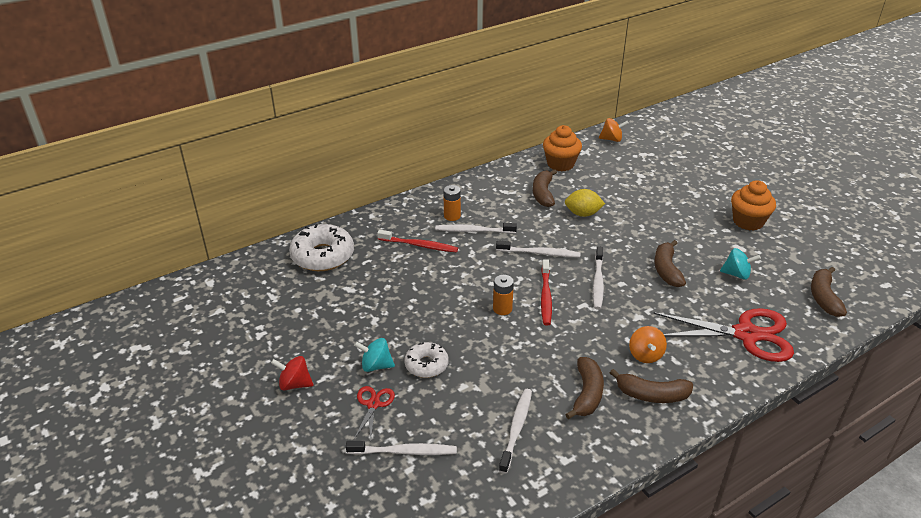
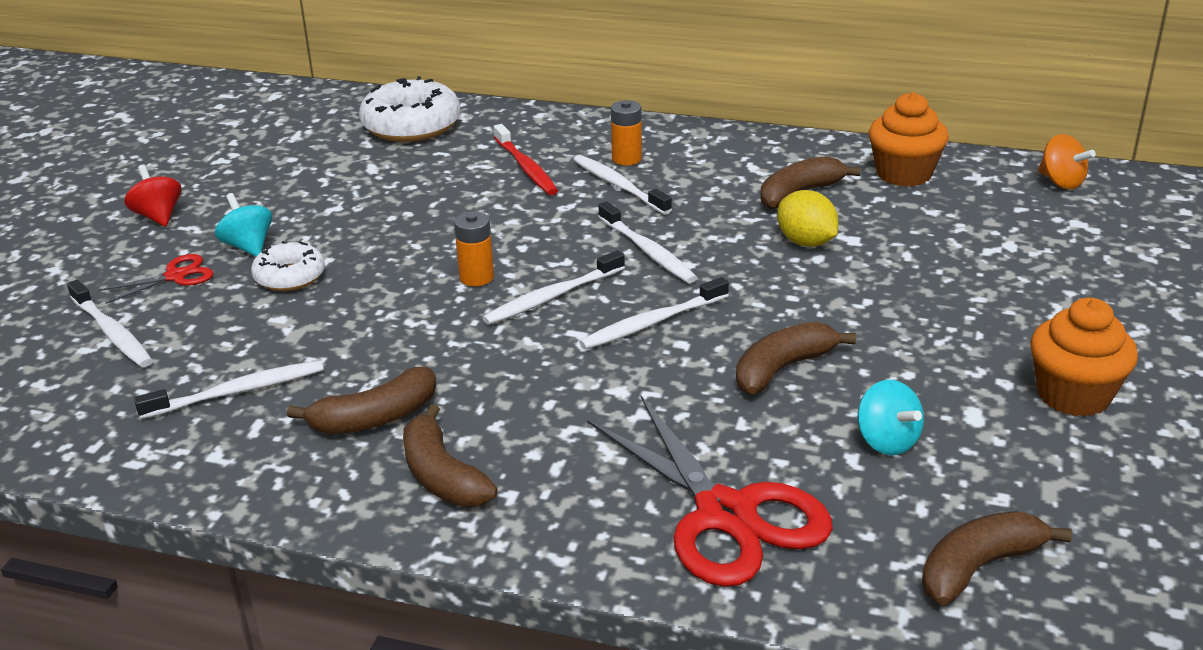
camera: 50 degrees right, 5 degrees down
red toothbrush [541,259,552,326] -> white toothbrush [482,250,625,325]
orange spinning top [629,326,667,363] -> none

